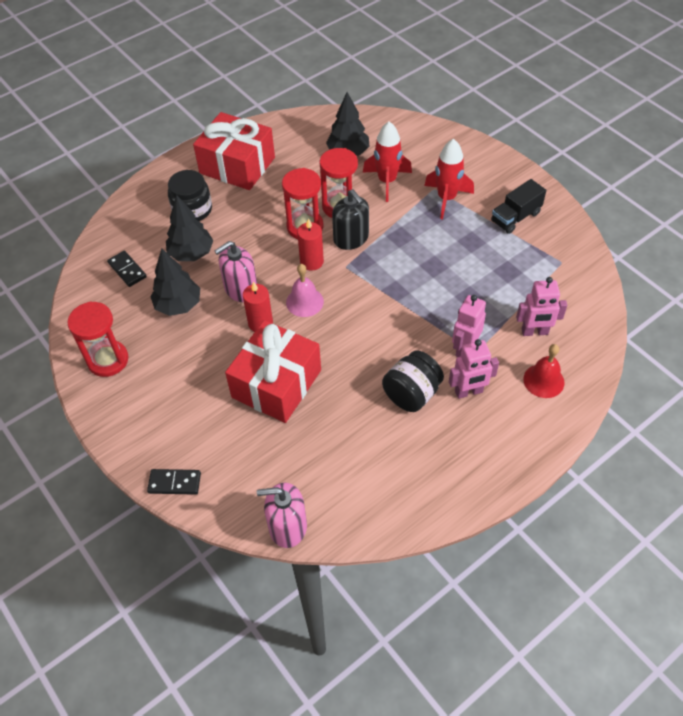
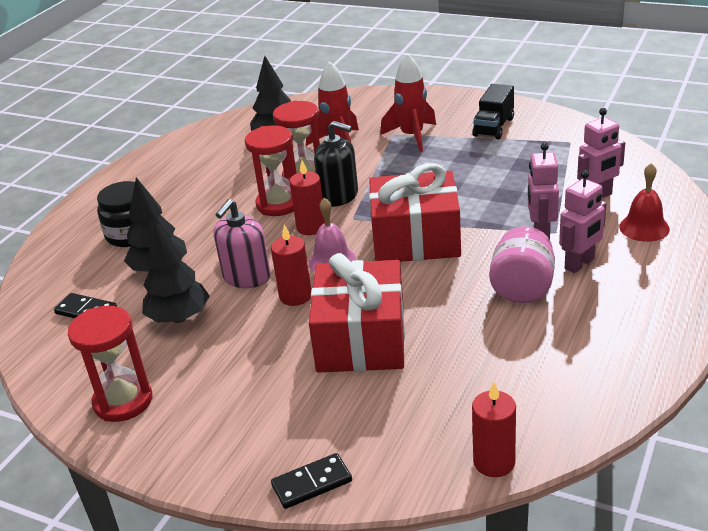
camera: 25 degrees left, 20 degrees down
red gift [193,112,275,190] -> red gift moved to [369,163,461,262]
pink soap dispenser [257,483,307,548] -> red candle [472,382,516,477]
black jar [382,351,444,412] -> pink jar [489,226,555,303]

